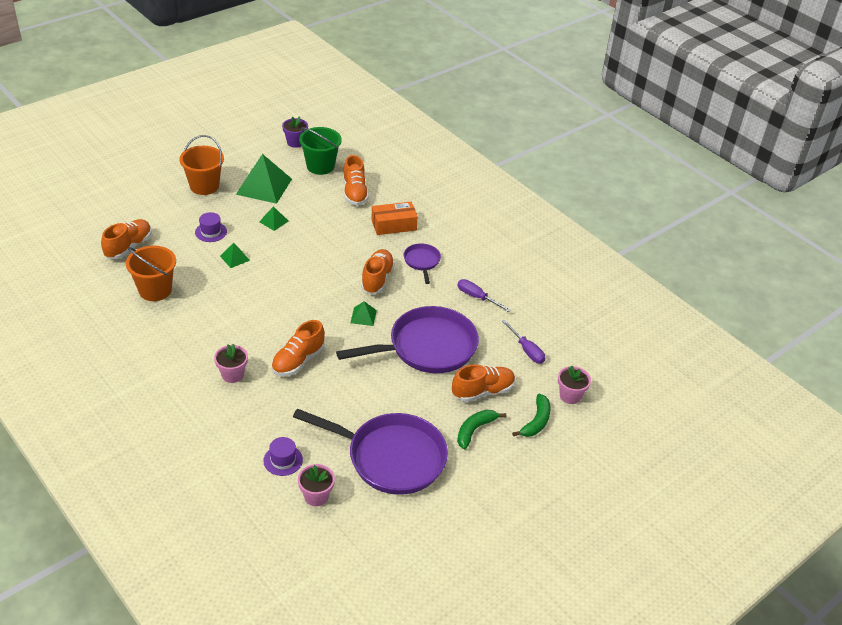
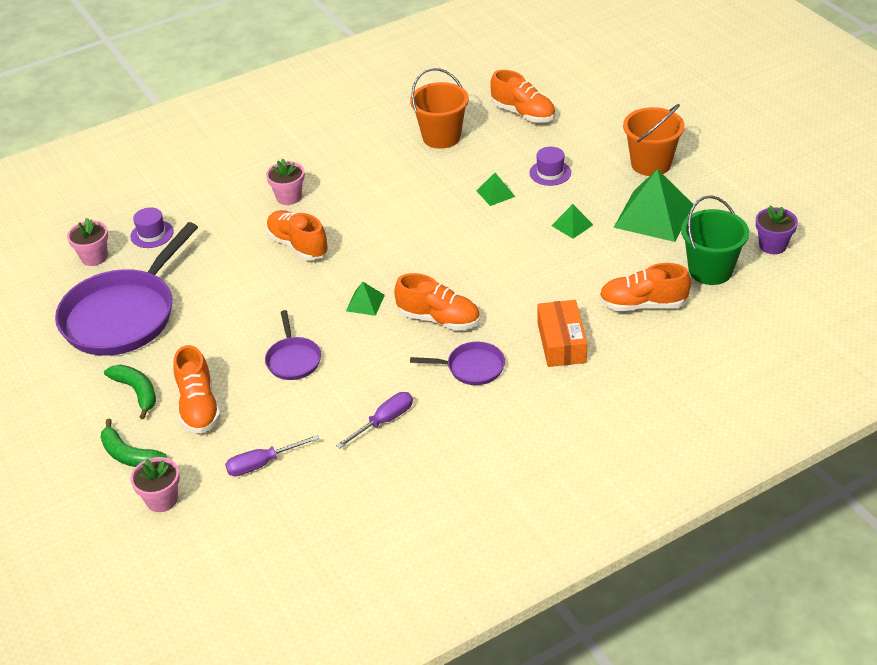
camera: 105 degrees right, 0 degrees up
purple pan [336,306,479,373] -> purple pan [265,310,321,380], size x0.47

